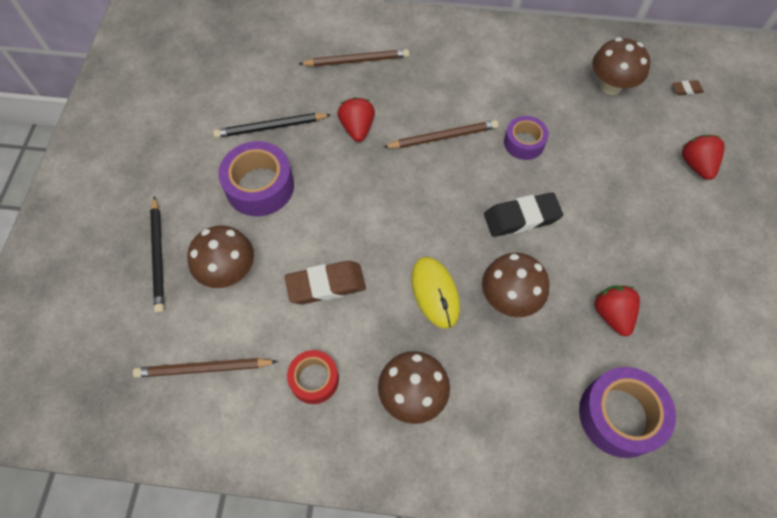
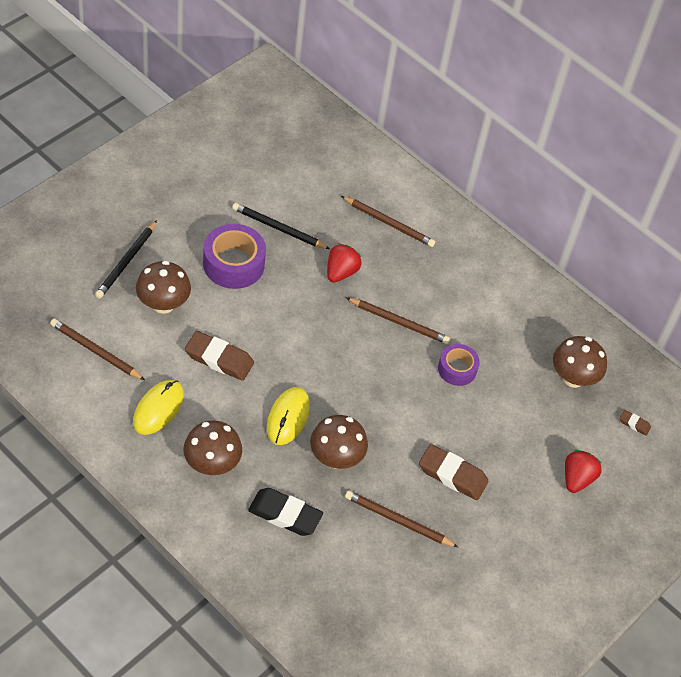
camera: 30 degrees right, 10 degrees down
red tape [287,350,339,404] -> yellow mouse [133,380,184,435]
black eraser [484,192,563,237] -> black eraser moved to [248,488,323,536]
purple tape [579,367,676,458] -> none
red strawberry [594,285,640,336] -> brown pencil [345,491,458,547]
none -> brown eraser [419,444,488,500]

